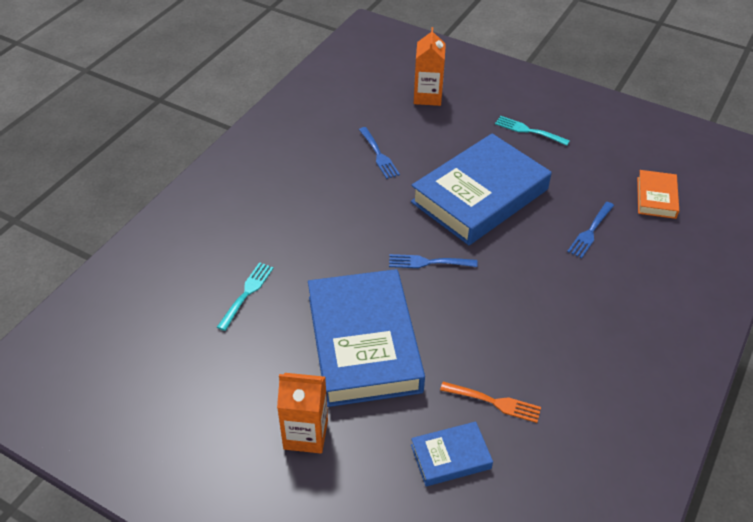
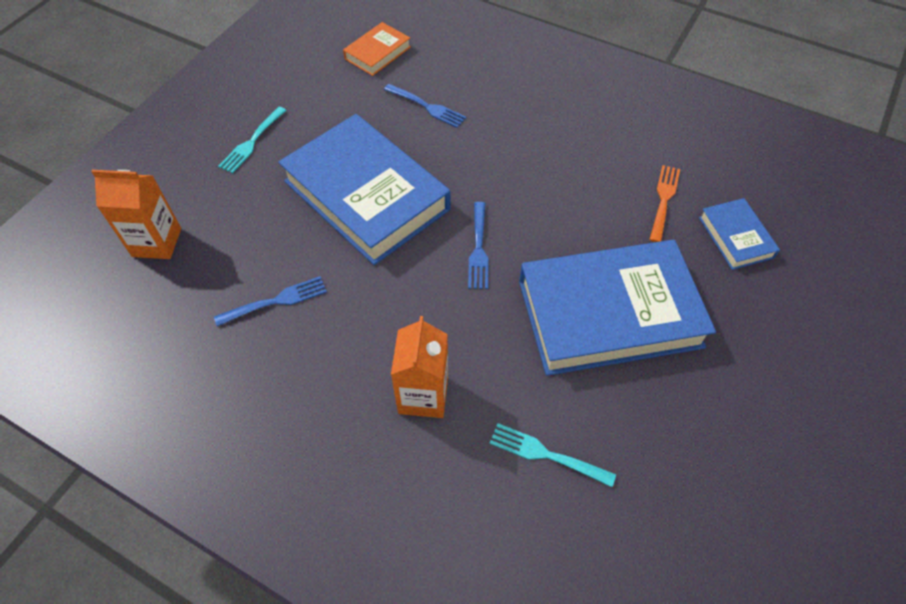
camera: 90 degrees left, 10 degrees up
orange carton [277,373,328,453] -> orange carton moved to [391,316,448,418]
orange book [637,170,679,219] -> orange book turned 60 degrees counterclockwise [343,22,411,76]

